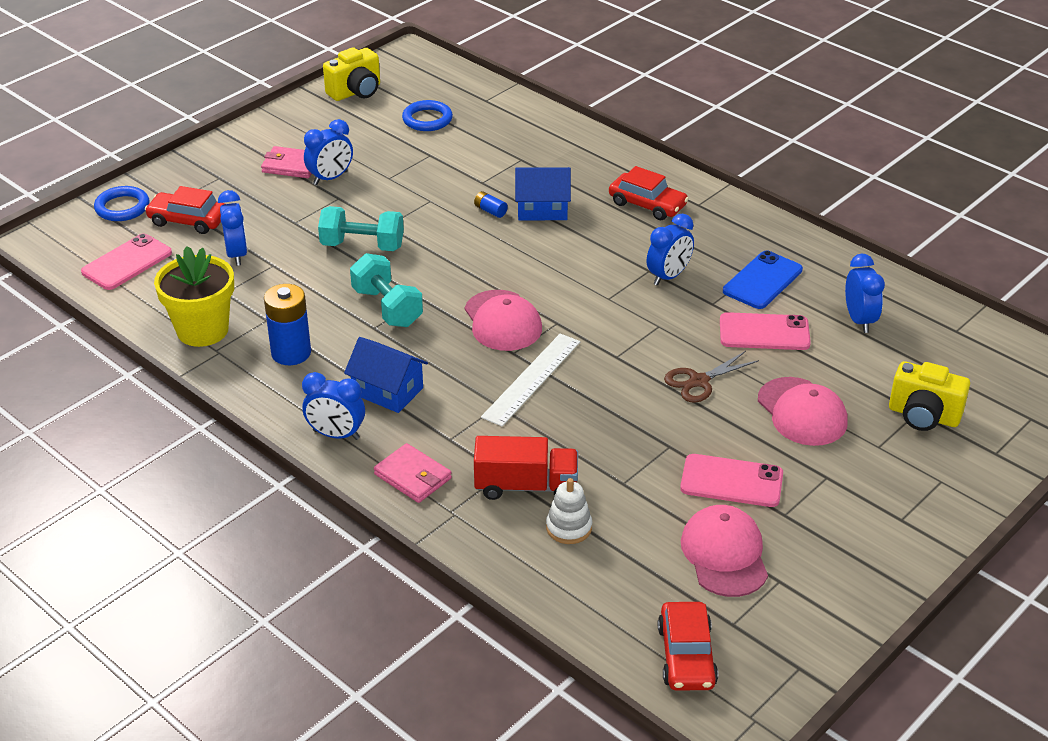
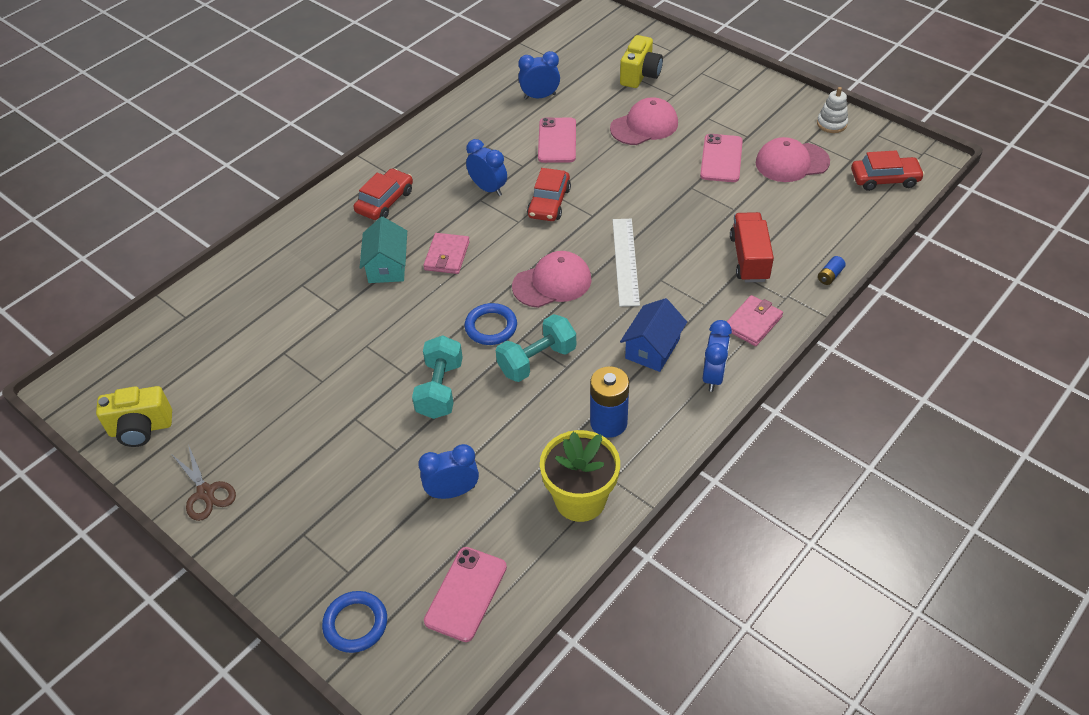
camera: 90 degrees left, 10 degrees up
pink phone [81,233,172,290] -> pink phone turned 75 degrees clockwise [424,547,507,642]
red car [145,186,225,234] -> red car moved to [527,168,571,221]
pink wallet [261,146,312,178] -> pink wallet moved to [423,233,470,274]
blue clock [304,119,353,185] -> none
yellow camera [323,47,380,101] -> yellow camera turned 120 degrees clockwise [96,386,172,447]
blue ring [402,100,453,131] -> blue ring moved to [465,303,517,345]
blue battery [474,191,508,218] -> blue battery moved to [818,256,846,285]
white ruler [481,334,580,426] -> white ruler turned 60 degrees clockwise [613,219,640,307]
blue house [515,167,571,220] -> turquoise house [359,216,407,283]
white stacking toy [546,478,592,544] -> white stacking toy moved to [817,87,848,133]
brown scissors [664,351,759,403] -> brown scissors moved to [171,444,236,521]
blue phone [723,251,803,309] -> none

